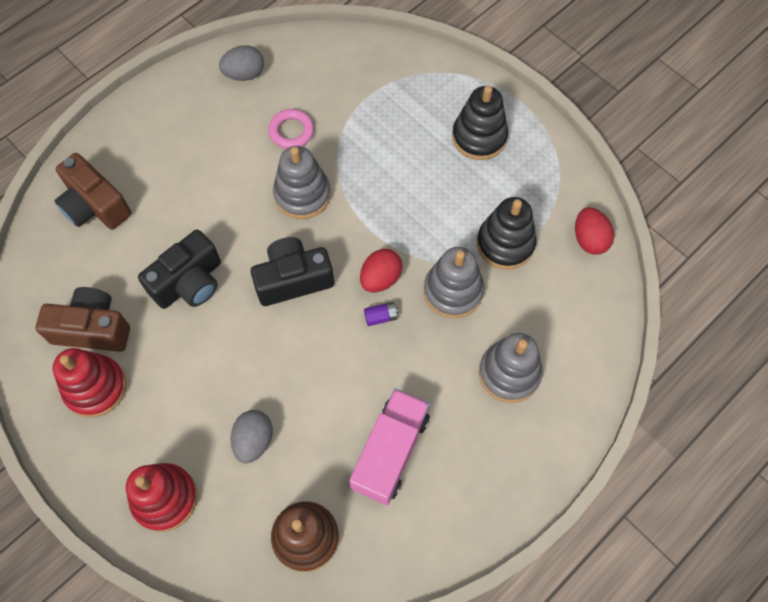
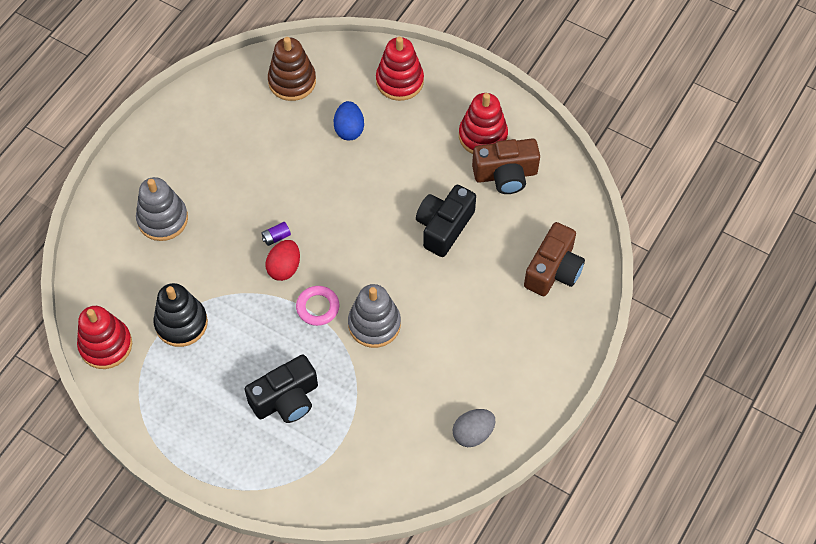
camera: 165 degrees right, 5 degrees down
brown camera [55,153,132,230] -> brown camera turned 90 degrees clockwise [524,222,585,296]
grey egg [230,410,273,463] -> blue egg [334,101,364,140]
black camera [251,237,334,306] -> black camera moved to [244,354,318,423]
pink ring [269,109,314,149] -> pink ring moved to [296,286,339,326]
pink truck [349,389,430,505] -> none
grey stacking toy [424,247,484,318] -> none
black stacking toy [452,85,508,160] -> none
red egg [575,207,614,255] -> red stacking toy [77,306,132,369]

